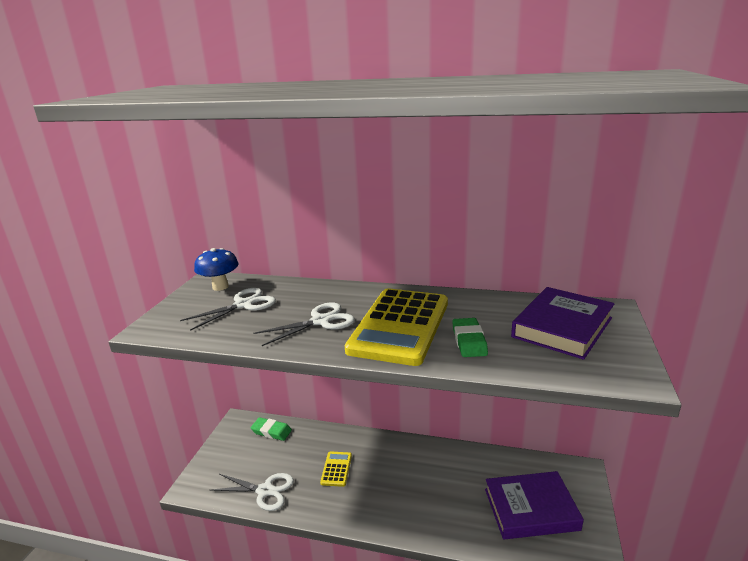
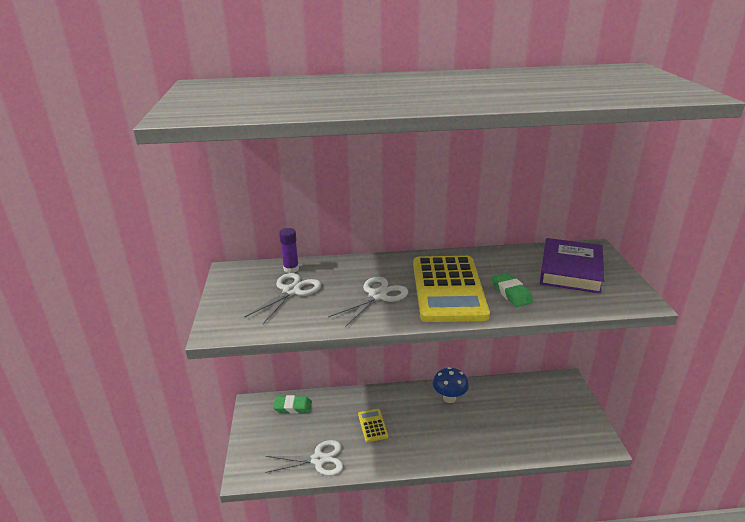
camera: 20 degrees left, 5 degrees up
blue mushroom [194,248,239,291] -> blue mushroom moved to [433,367,469,403]
purple book [485,471,584,539] -> none
none -> purple glue stick [279,228,299,273]

